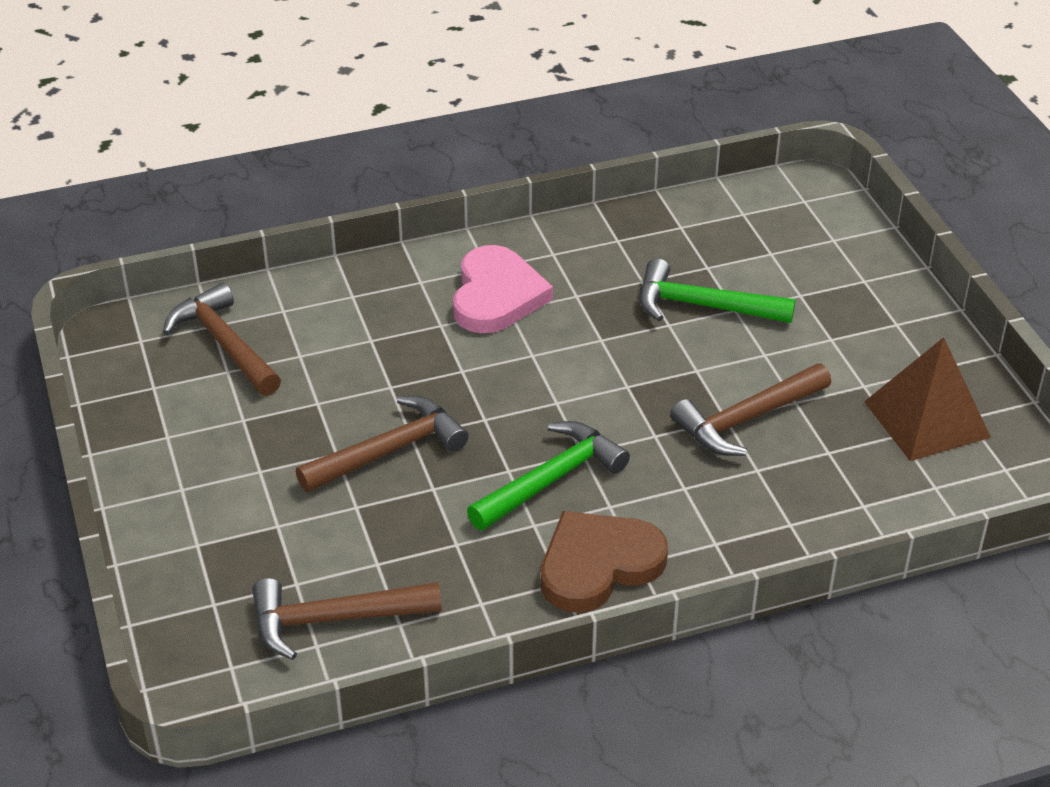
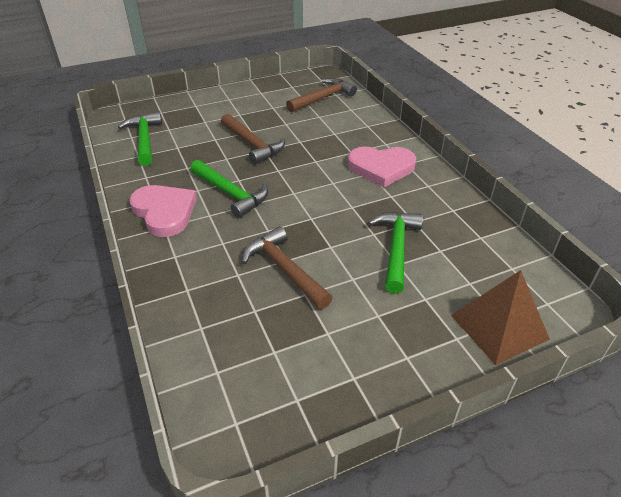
camera: 85 degrees right, 0 degrees up
brown hammer [252,578,442,660] -> green hammer [118,112,162,166]
brown heart [541,511,668,613] -> pink heart [129,185,197,237]
brown pyramid [864,337,991,461] -> brown pyramid moved to [451,270,550,365]

